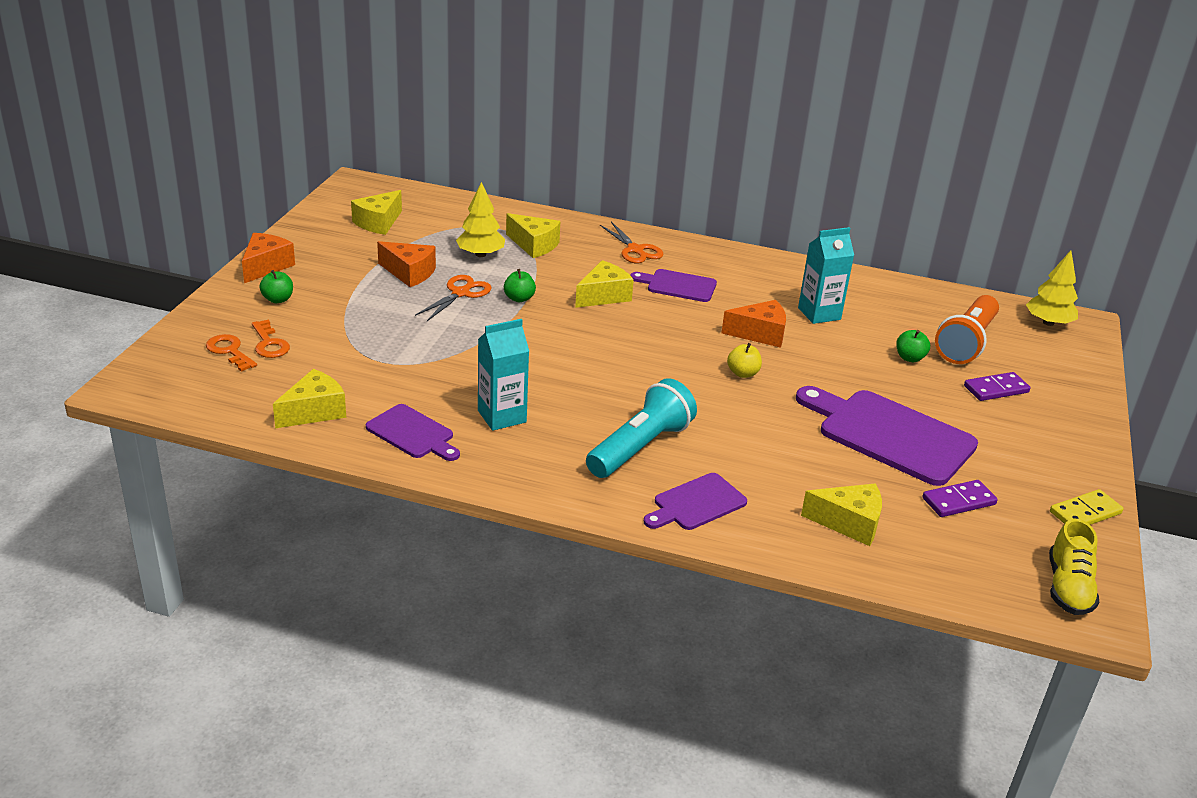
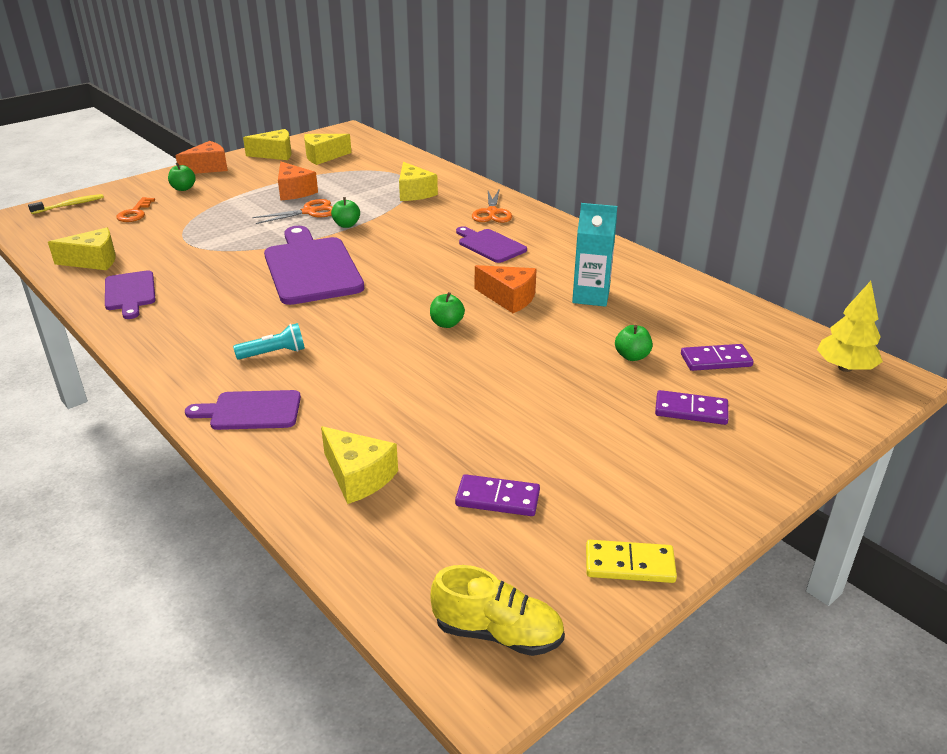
camera: 35 degrees right, 0 degrees up
orange key [206,334,257,372] -> none
yellow tree [456,182,505,257] -> none
turquoise carton [478,319,529,431] -> none
yellow cheese [575,260,634,308] -> yellow cheese moved to [243,129,291,160]
turquoise flashlight [586,378,697,478] -> turquoise flashlight [233,323,305,360], size x0.53
yellow apple [727,343,762,378] -> green apple [430,292,465,328]
purple cutting board [796,386,978,486] -> purple cutting board moved to [264,226,364,305]
orange flashlight [935,295,999,364] -> purple domino [681,344,754,371]
yellow shoe [1049,519,1099,615] -> yellow shoe turned 120 degrees counterclockwise [430,565,565,656]
none -> yellow toothbrush [28,194,104,214]

